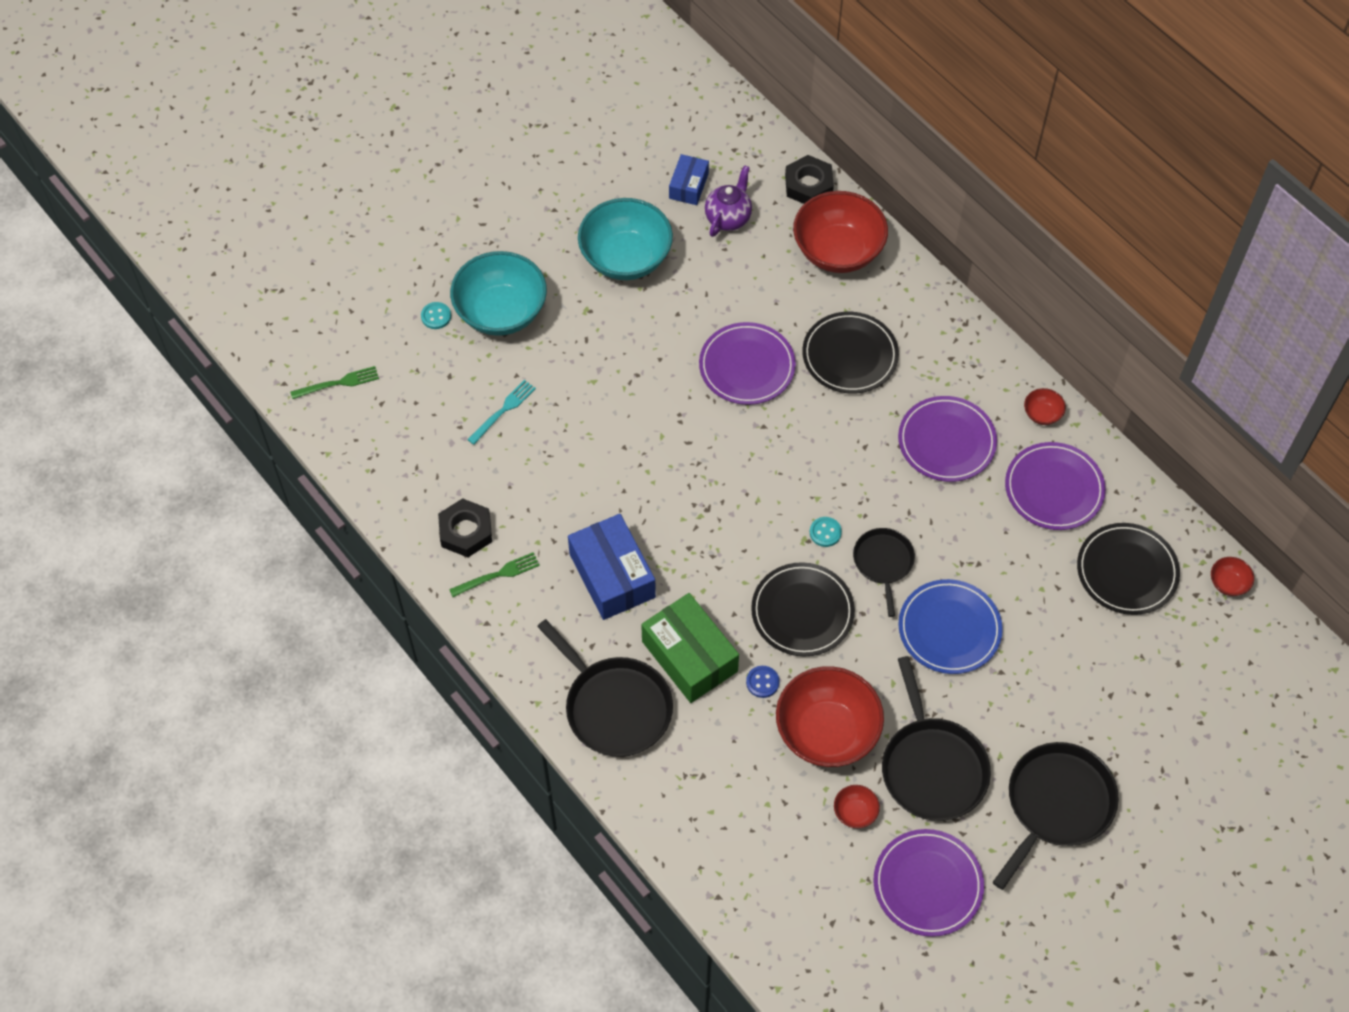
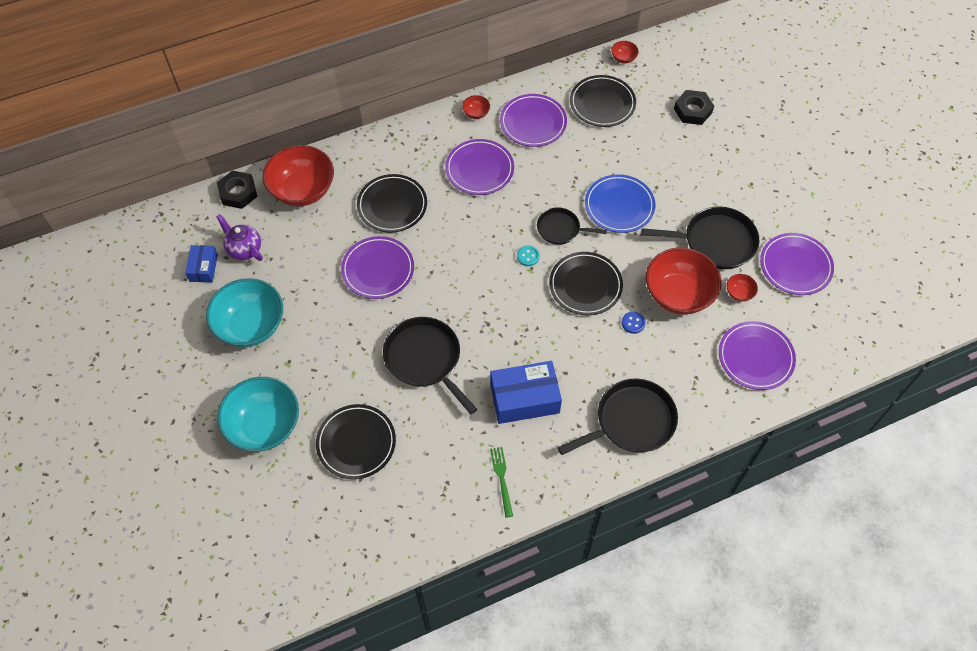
camera: 75 degrees left, 0 degrees up
green fork [290,366,379,399] -> none
turquoise button [421,302,451,329] -> none
black nut [438,498,492,557] -> black nut moved to [674,90,714,125]
turquoise fork [467,380,536,445] -> black plate [316,404,396,479]
green box [641,593,739,703] -> none
blue box [669,154,709,205] -> blue box turned 60 degrees clockwise [185,245,218,282]
black pan [993,742,1119,890] -> black pan moved to [383,317,477,414]
none -> purple plate [719,321,796,390]

